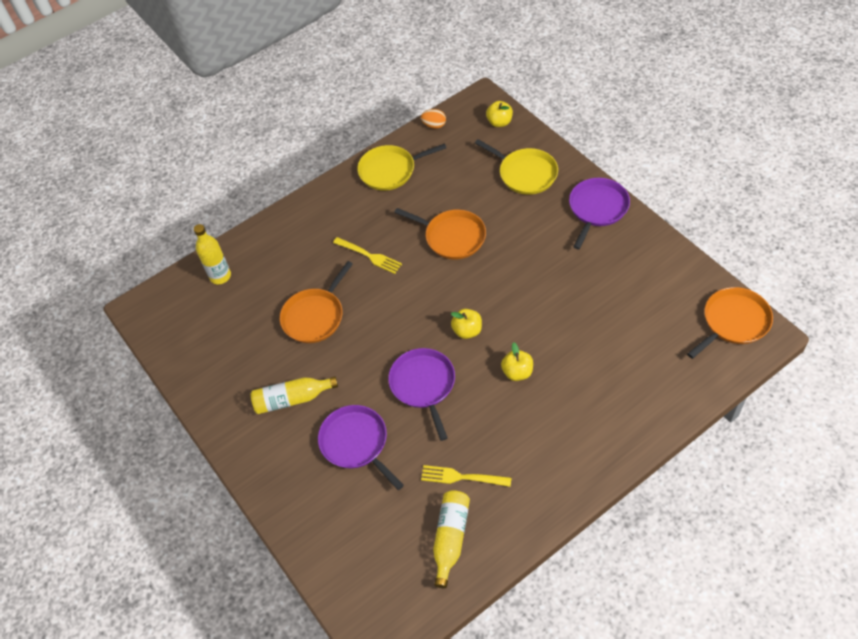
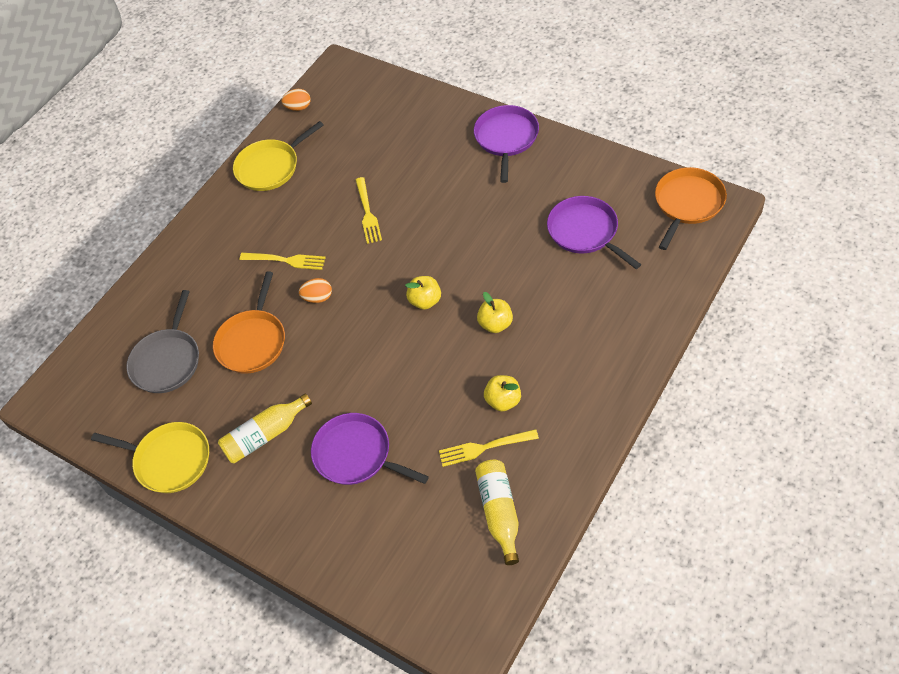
camera: 20 degrees left, 0 degrees up
yellow bottle [194,224,231,284] -> none
purple pan [388,348,455,441] -> purple pan moved to [547,196,641,269]
orange pan [394,208,486,259] -> yellow fork [356,177,382,244]
yellow pan [475,139,558,195] -> yellow pan moved to [91,422,209,493]
yellow apple [486,101,513,127] -> yellow apple moved to [484,375,521,412]
none -> grey pan [126,290,199,393]
none -> orange egg [299,278,332,303]

